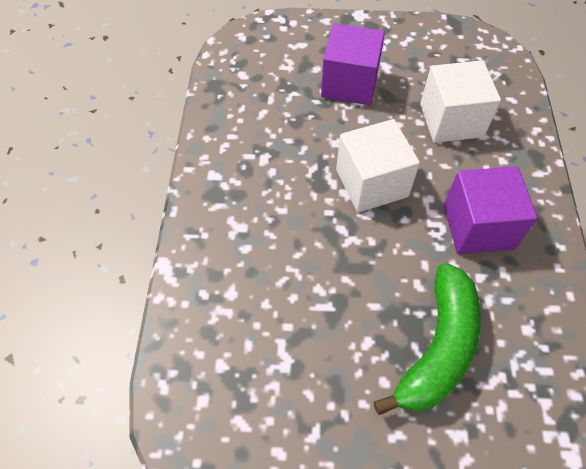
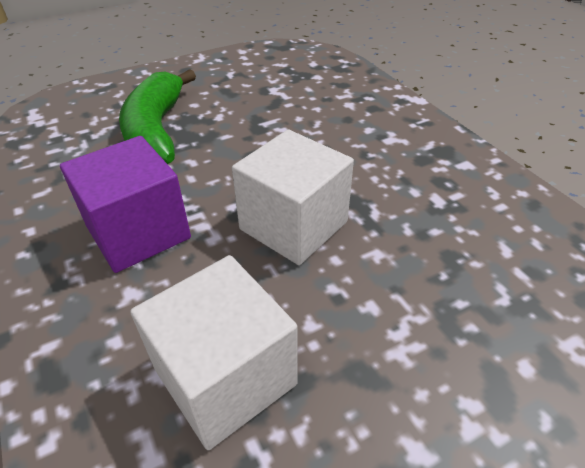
camera: 150 degrees right, 15 degrees down
purple cube [321,23,385,105] -> none

